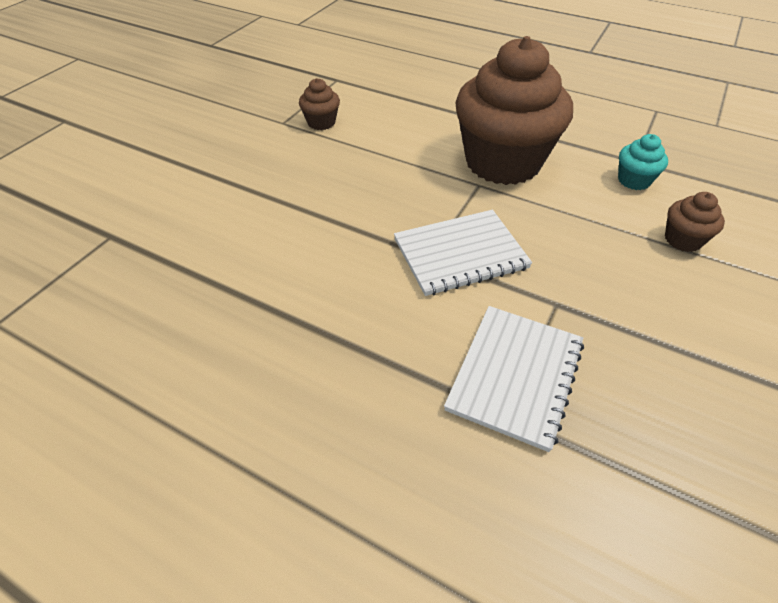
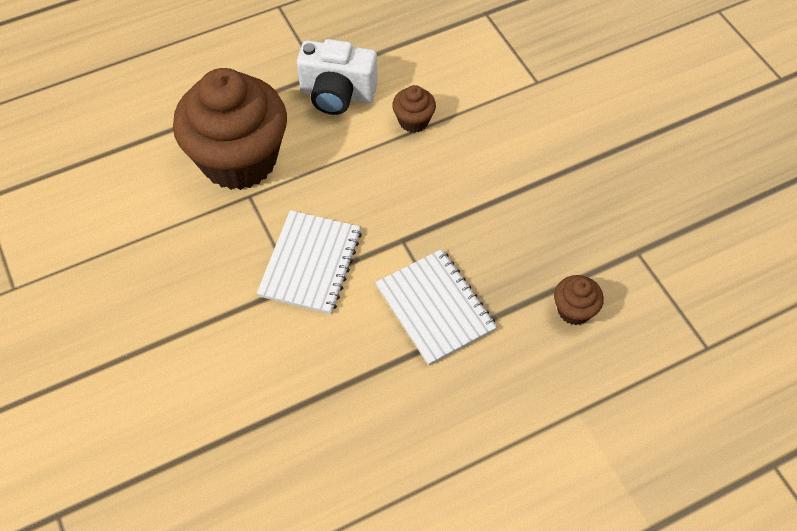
camera: 55 degrees left, 10 degrees up
brown cupcake [299,78,340,130] -> brown cupcake moved to [554,275,604,325]
turquoise cupcake [618,134,668,190] -> white camera [297,39,378,115]

